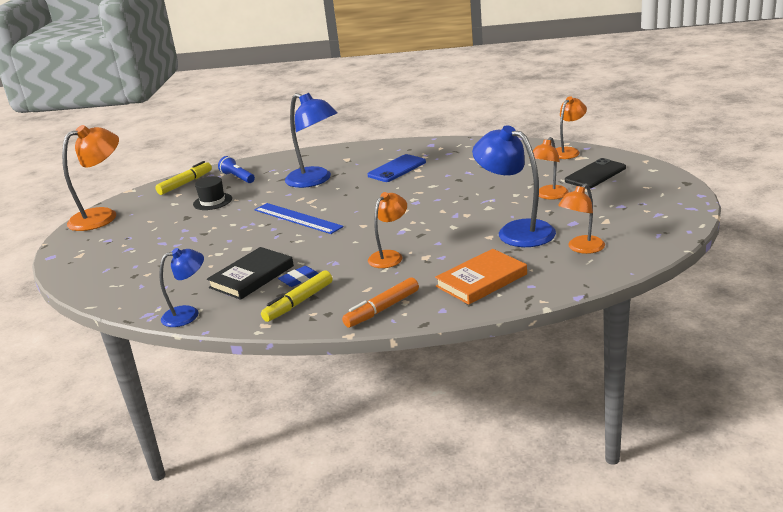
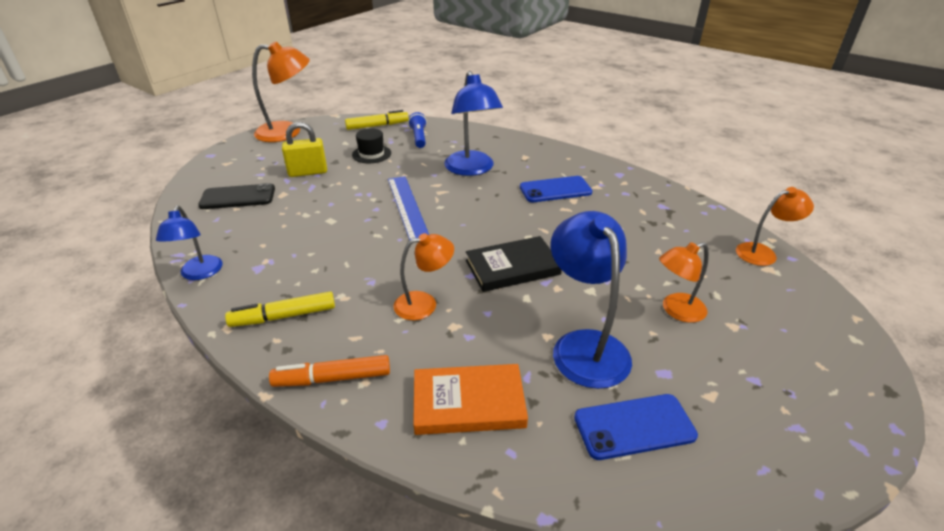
camera: 30 degrees right, 10 degrees up
blue lamp [160,248,204,327] -> blue lamp turned 75 degrees clockwise [156,206,223,280]
black book [207,247,294,300] -> black book moved to [466,236,562,292]
blue eraser [278,266,319,287] -> none
orange lamp [558,183,605,254] -> blue phone [574,394,698,460]
black phone [565,158,626,188] -> black phone moved to [198,183,275,209]
none -> yellow padlock [282,122,327,177]

